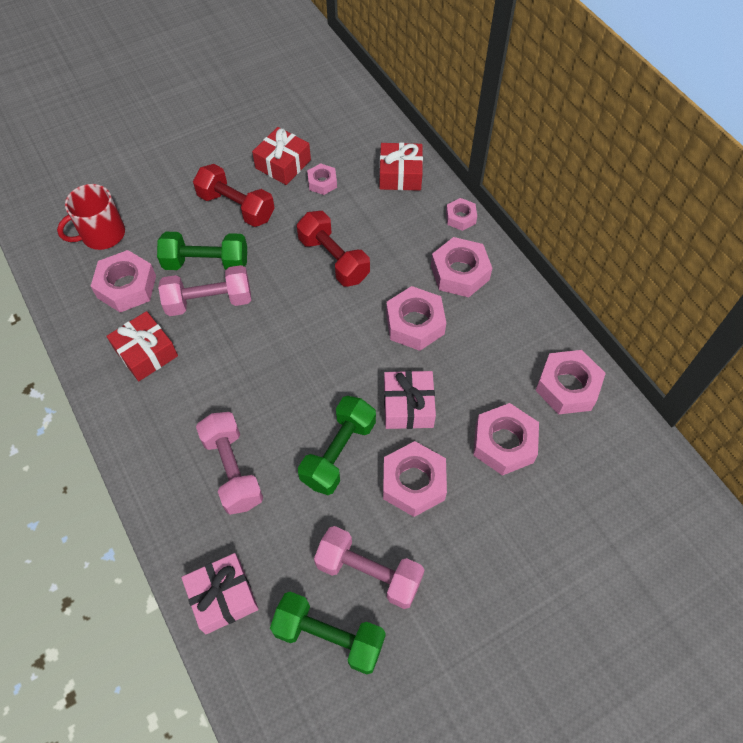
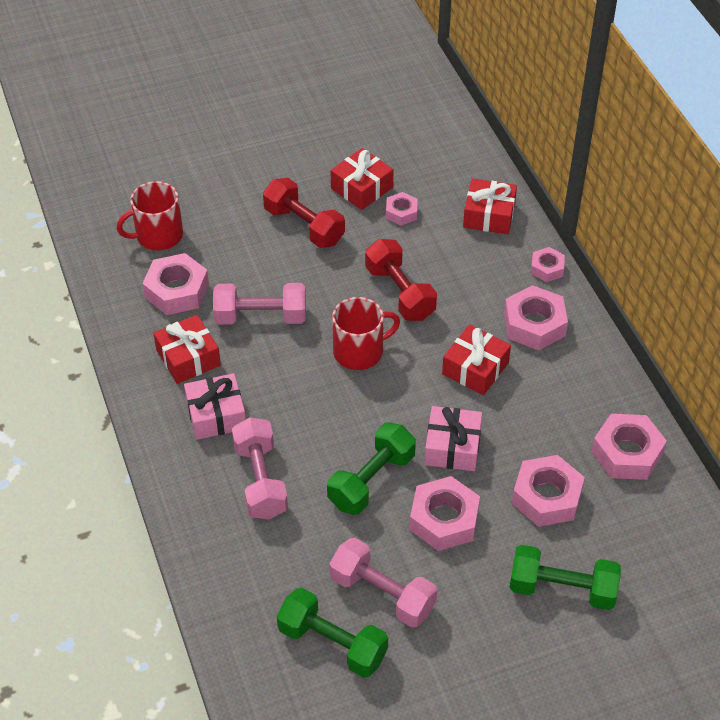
camera: 10 degrees right, 10 degrees down
green dumbbell [157,232,247,270] -> green dumbbell moved to [509,545,621,610]
pink gift [181,553,259,634] -> pink gift moved to [184,373,246,440]
pink nut [386,286,446,351] -> red gift [442,324,511,395]
none -> red mug [332,297,400,370]

